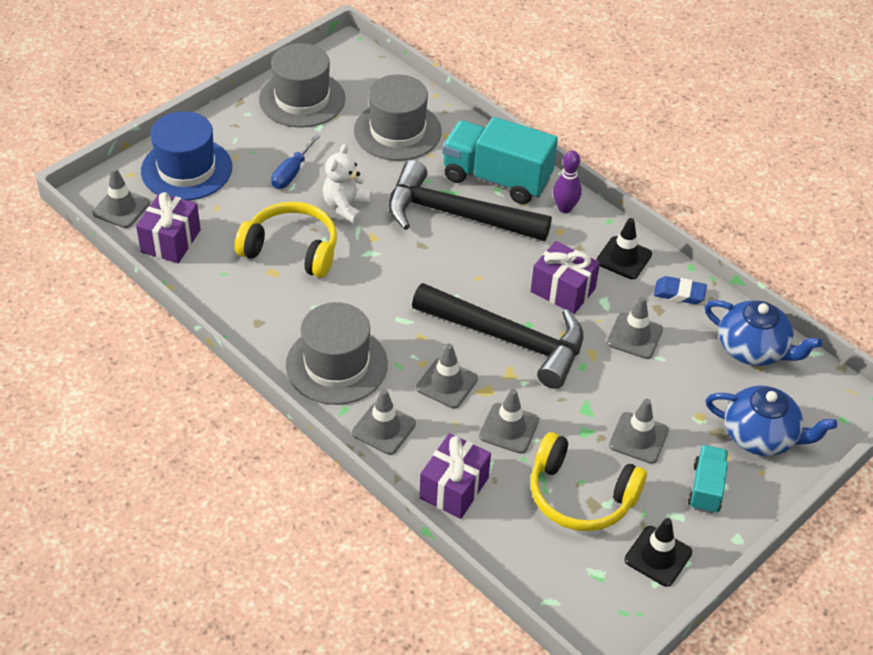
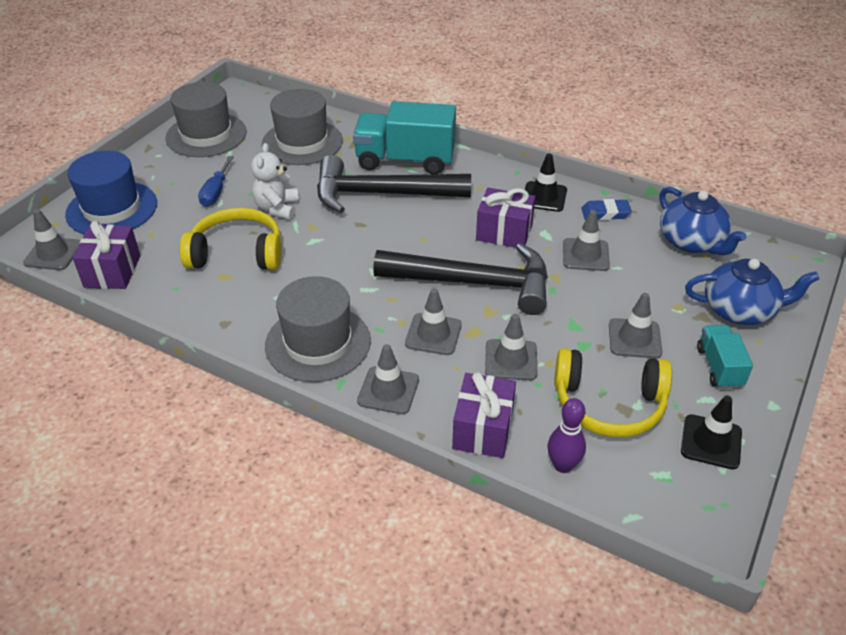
camera: 15 degrees left, 5 degrees down
purple bowling pin [553,151,582,213] -> purple bowling pin moved to [548,398,586,473]
blue teapot [705,300,822,366] -> blue teapot turned 45 degrees clockwise [660,187,747,255]

